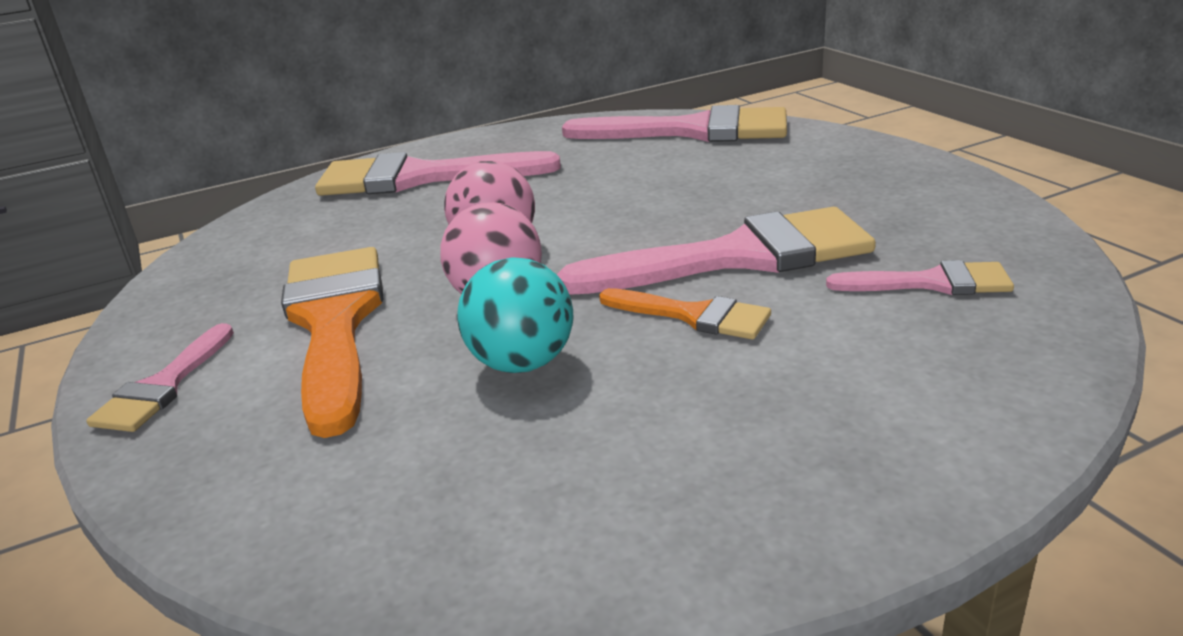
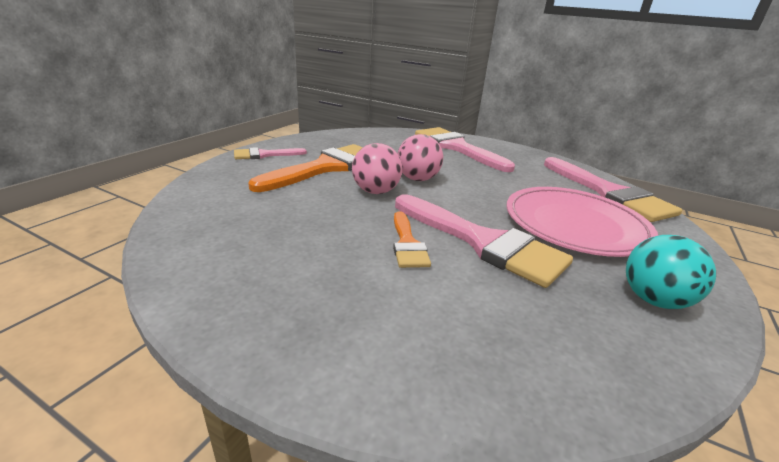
camera: 50 degrees right, 0 degrees up
turquoise ball [458,257,573,373] -> turquoise ball moved to [626,235,716,309]
pink brush [826,260,1014,295] -> none
none -> pink plate [506,187,658,257]

